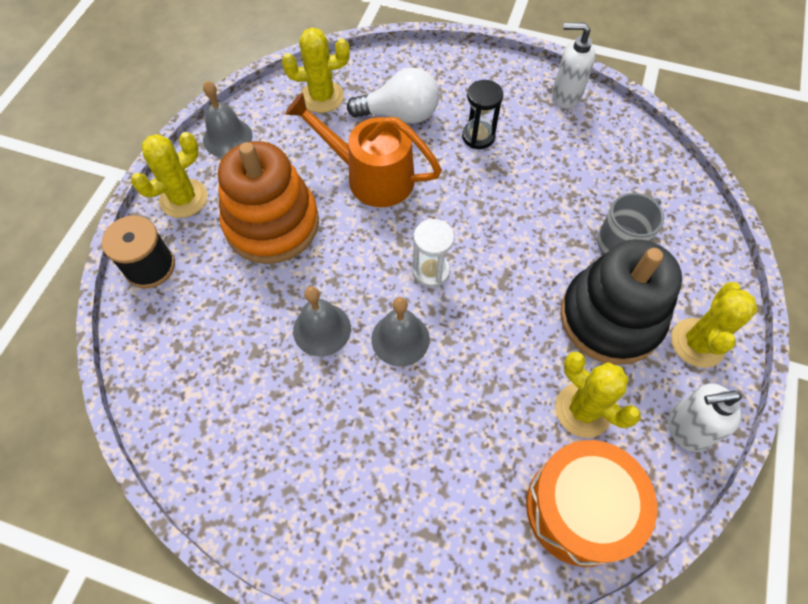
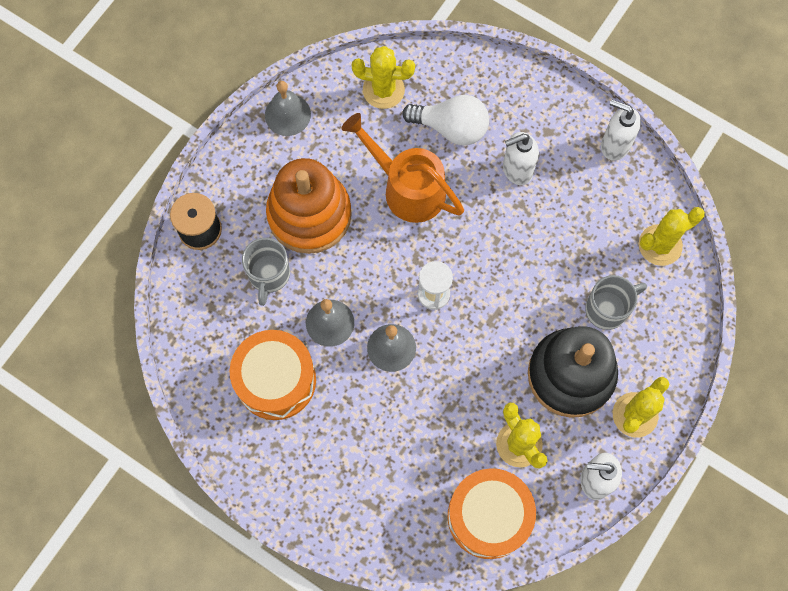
camera: 15 degrees right, 10 degrees up
yellow cactus [131,132,207,218] -> yellow cactus moved to [639,207,705,266]
black hourglass [462,80,503,149] -> white soap dispenser [503,132,539,185]
none -> orange drum [230,330,316,420]
none -> grey mug [242,238,290,306]

